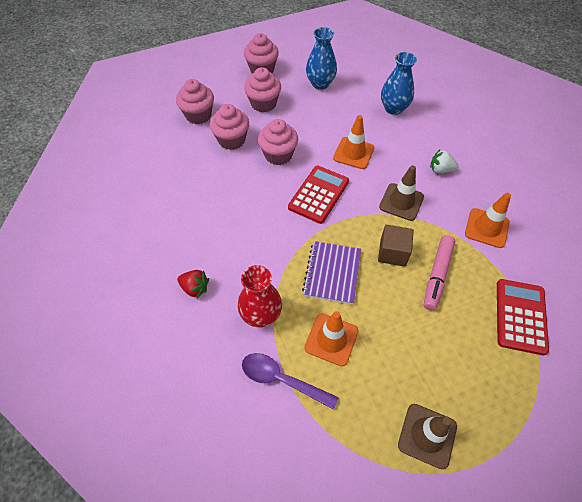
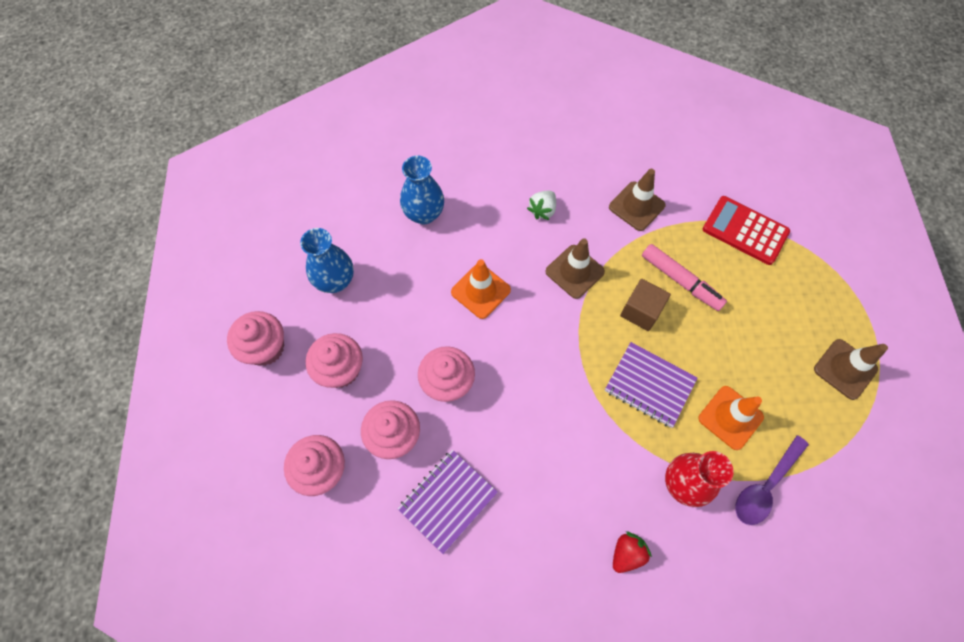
camera: 70 degrees left, 10 degrees up
red calculator [288,166,349,224] -> none
orange traffic cone [465,193,511,248] -> brown traffic cone [609,169,666,231]
none -> purple notebook [397,450,498,554]

